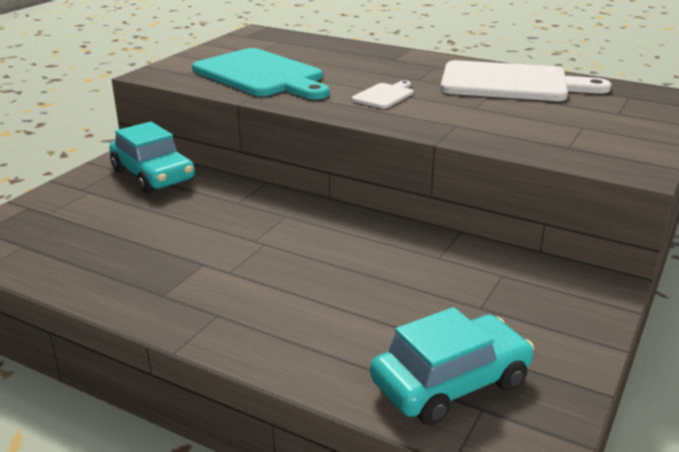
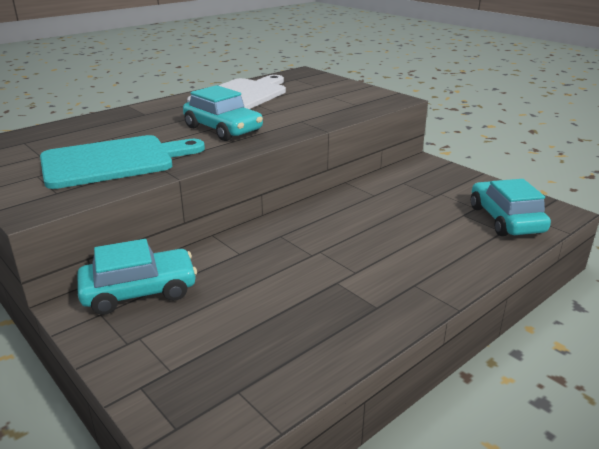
camera: 70 degrees left, 0 degrees up
white cutting board [352,80,413,109] -> turquoise car [183,85,263,141]

